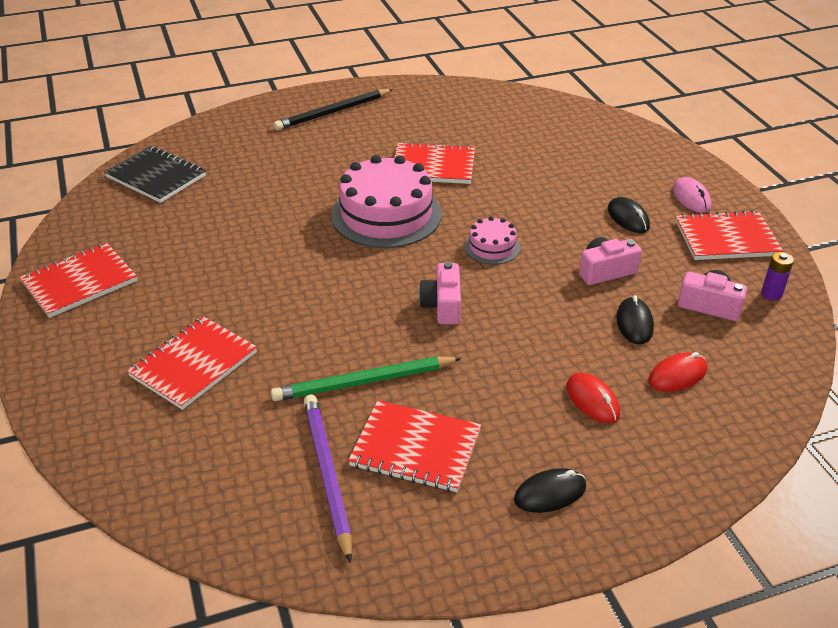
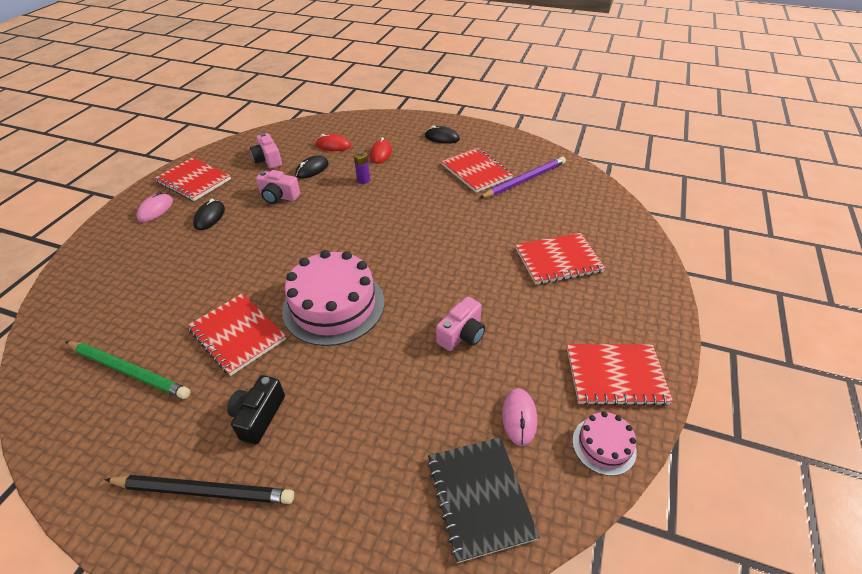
camera: 140 degrees left, 5 degrees up
green pencil [271,356,461,401] -> green pencil moved to [65,341,190,399]
purple pencil [304,395,352,563] -> purple pencil turned 150 degrees counterclockwise [480,157,566,198]
pink camera [419,262,461,324] -> pink camera moved to [436,296,485,351]
pink cake [464,216,520,265] -> pink cake moved to [572,411,637,476]
purple battery [761,252,794,301] -> purple battery moved to [354,151,370,184]
none -> black camera [227,375,285,444]
none -> pink mouse [502,388,537,446]

